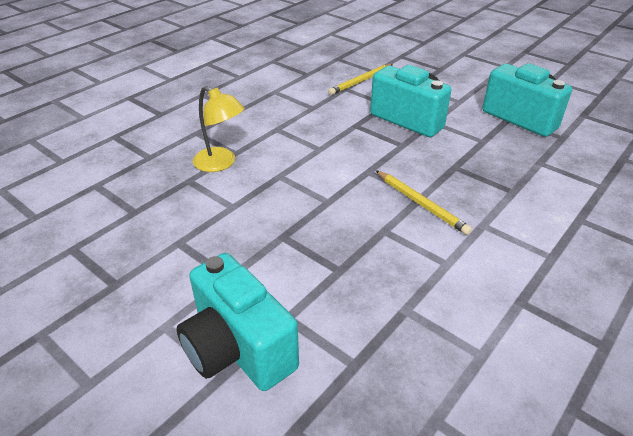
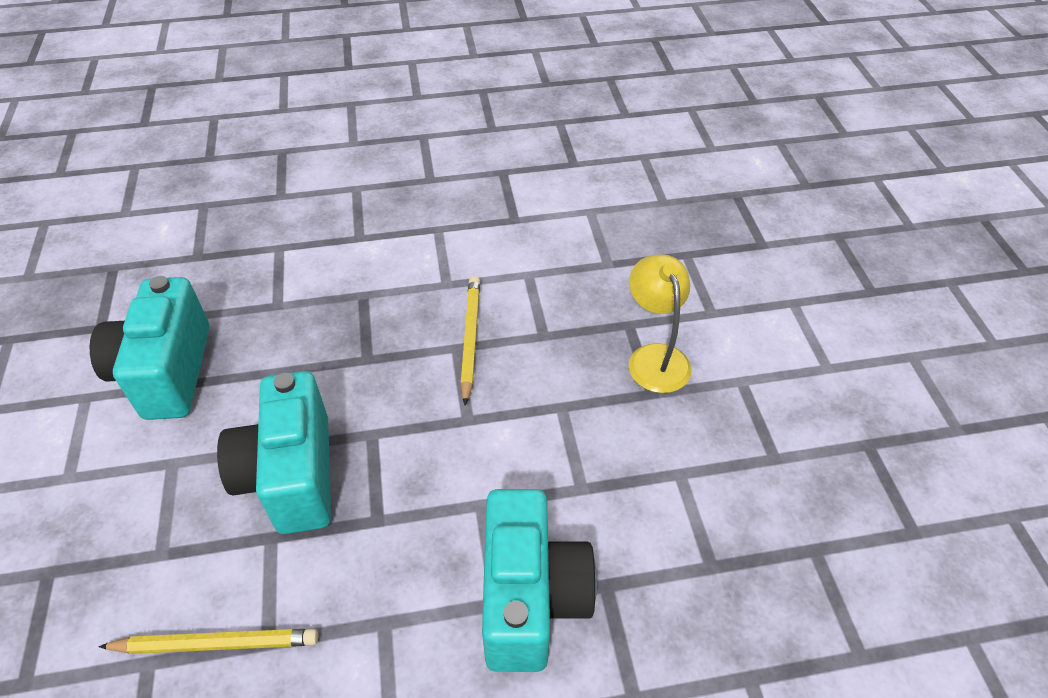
camera: 140 degrees left, 10 degrees up
turquoise camera [177,253,299,391] -> turquoise camera moved to [482,489,597,672]
yellow lamp [193,86,245,172] -> yellow lamp moved to [628,254,692,393]

